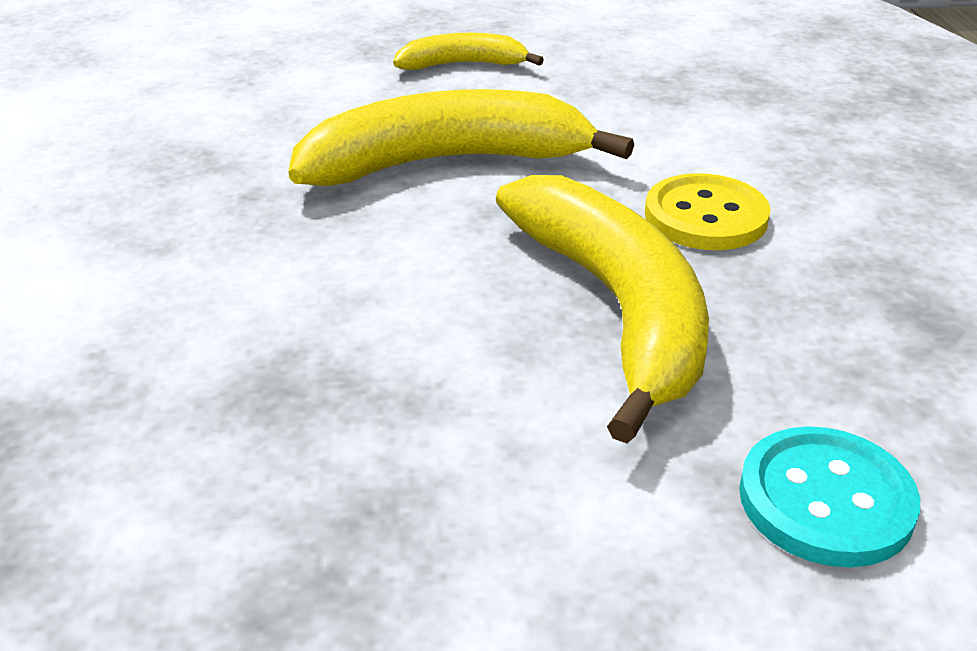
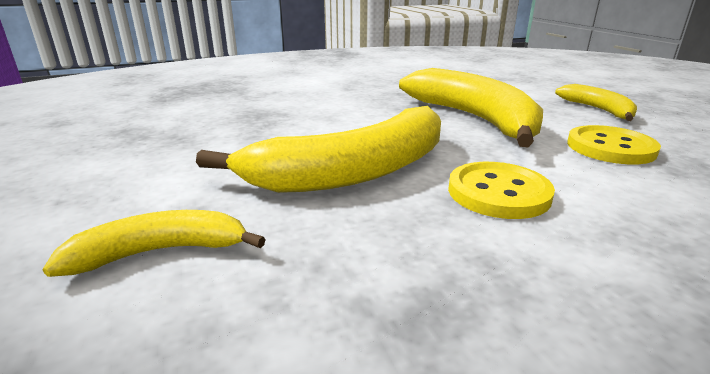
camera: 75 degrees right, 10 degrees down
turquoise button [739,426,920,568] -> yellow banana [42,210,266,277]
none -> yellow button [567,125,661,164]

